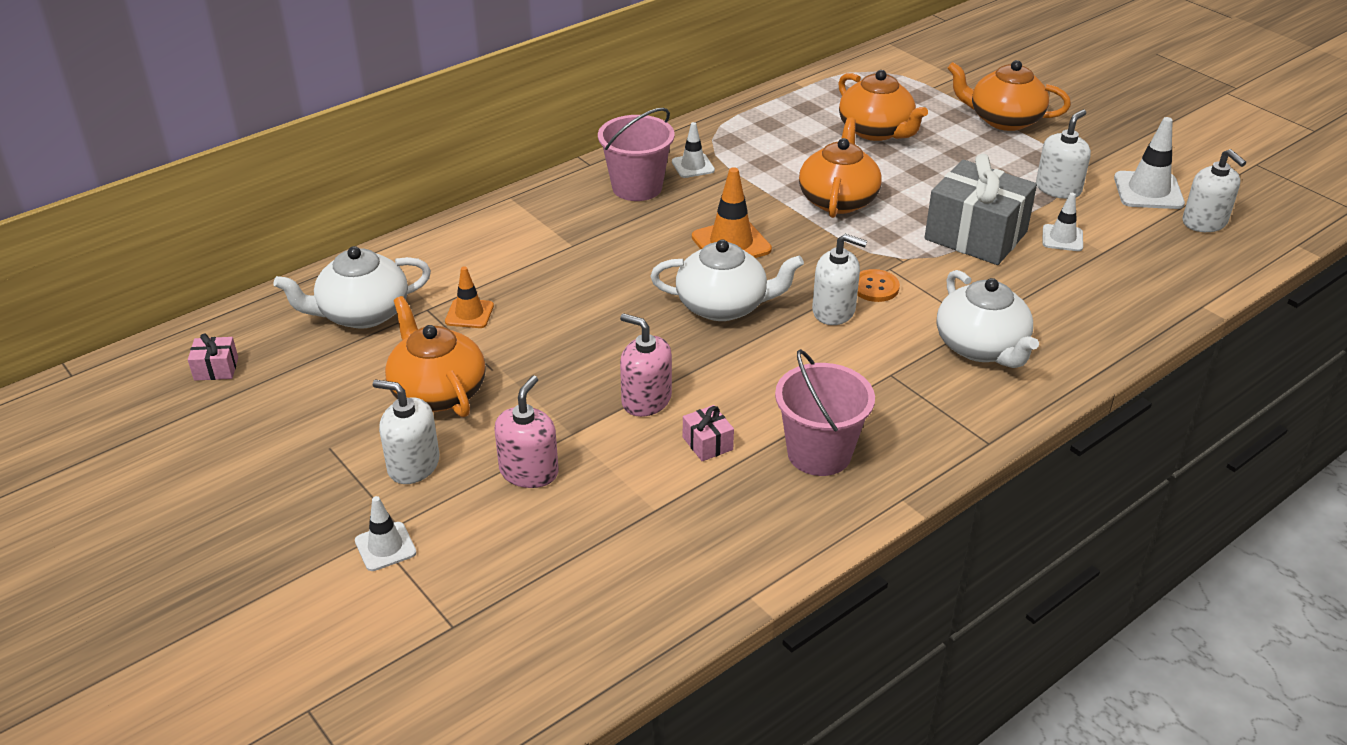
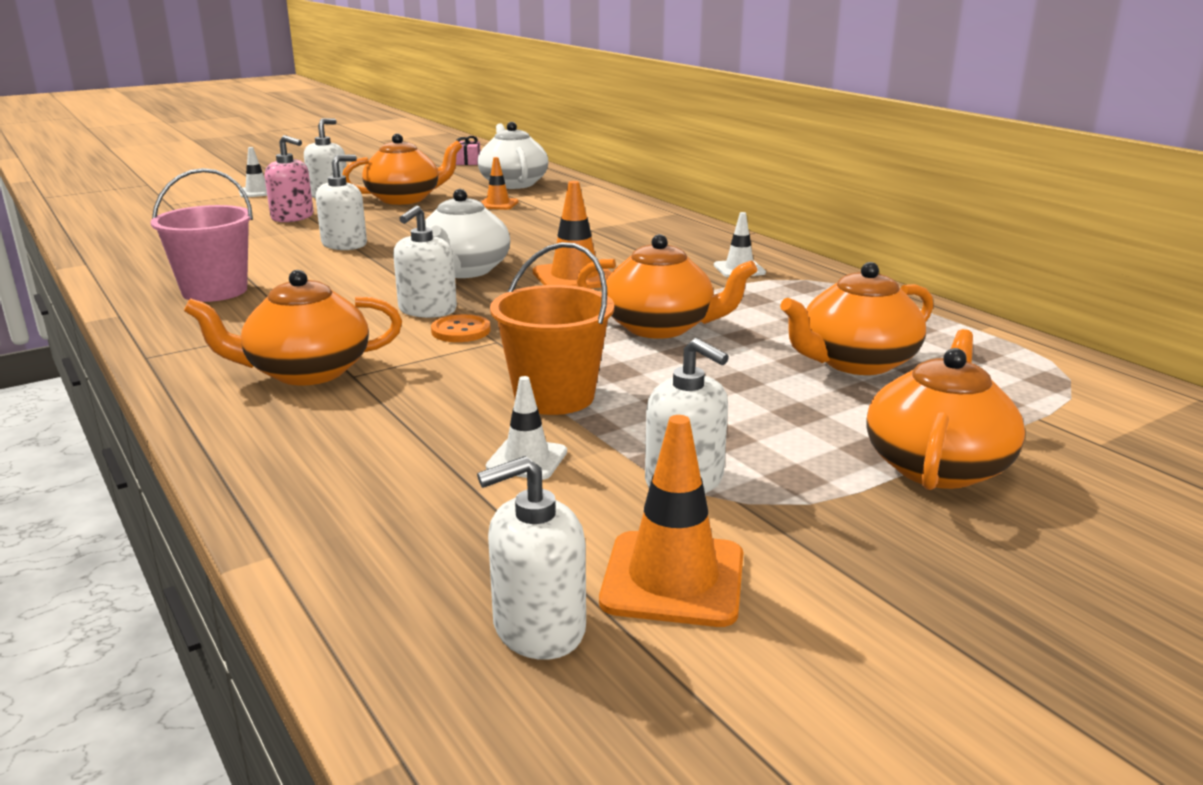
camera: 95 degrees right, 15 degrees down
pink bucket [598,108,675,201] -> none
pink soap dispenser [620,313,672,417] -> white soap dispenser [316,155,367,250]
pink gift [683,405,734,461] -> none
grey gift [925,154,1037,265] -> orange bucket [490,242,614,415]
white teapot [937,270,1039,368] -> orange teapot [184,270,402,386]
white traffic cone [1114,117,1185,209] -> orange traffic cone [599,415,743,627]

